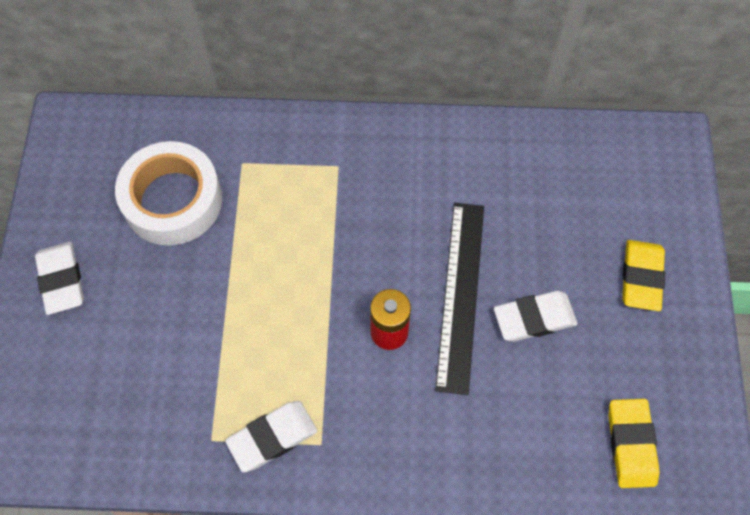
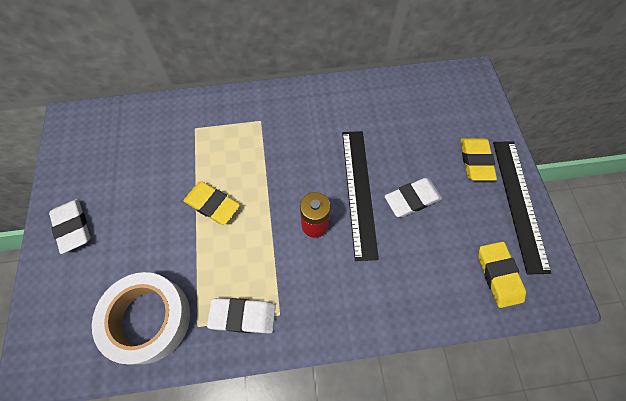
camera: 10 degrees left, 0 degrees up
white tape [115,141,222,246] -> white tape moved to [92,272,190,364]
white eraser [225,401,317,472] -> white eraser turned 45 degrees clockwise [207,298,276,334]
none -> yellow eraser [184,182,240,225]
none -> black ruler [493,141,551,275]

